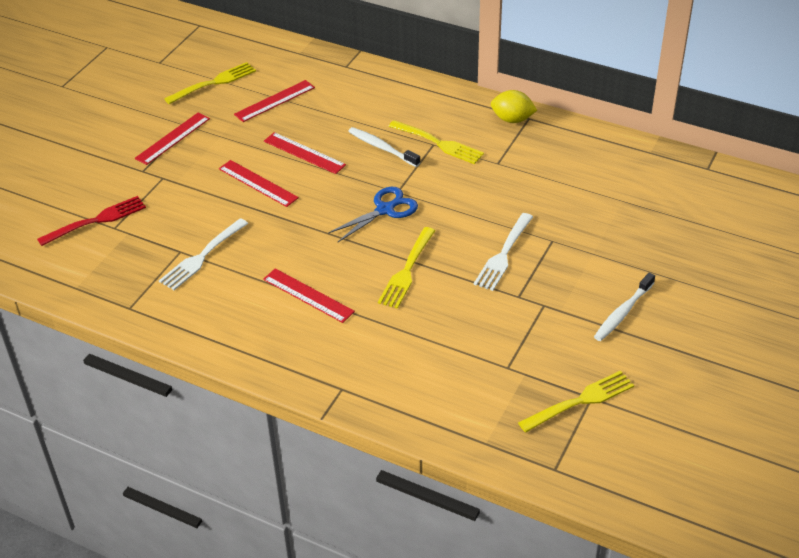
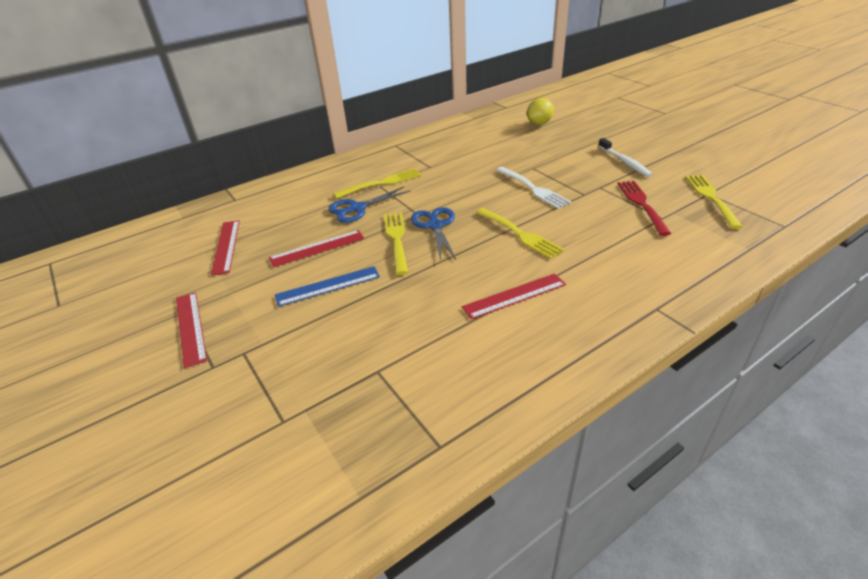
camera: 60 degrees left, 5 degrees down
red fork [37,196,146,246] -> red fork moved to [617,181,671,236]
white fork [159,218,248,290] -> none
yellow fork [164,62,256,104] -> yellow fork moved to [384,212,408,275]
red ruler [219,160,299,207] -> blue ruler [275,266,380,307]
white toothbrush [348,127,421,167] -> blue scissors [328,187,411,223]
yellow lemon [491,90,537,123] -> yellow lemon moved to [527,98,554,125]

